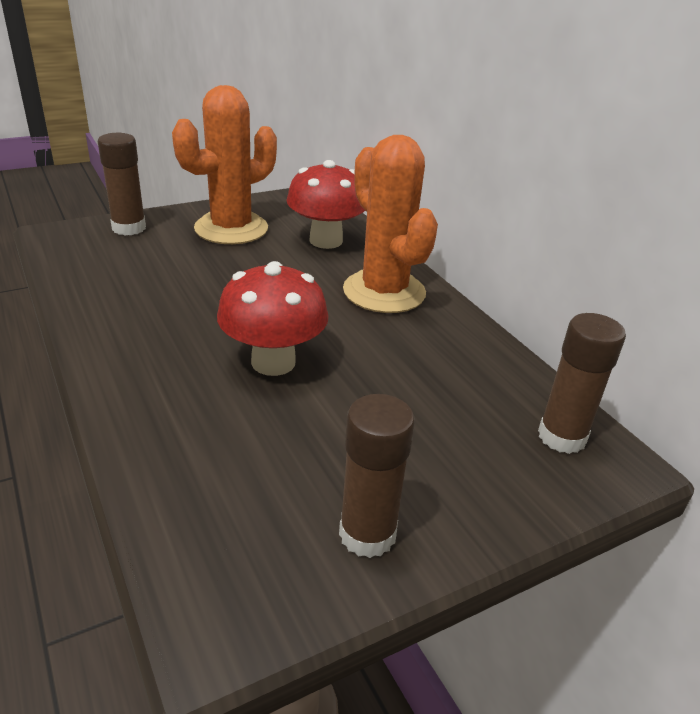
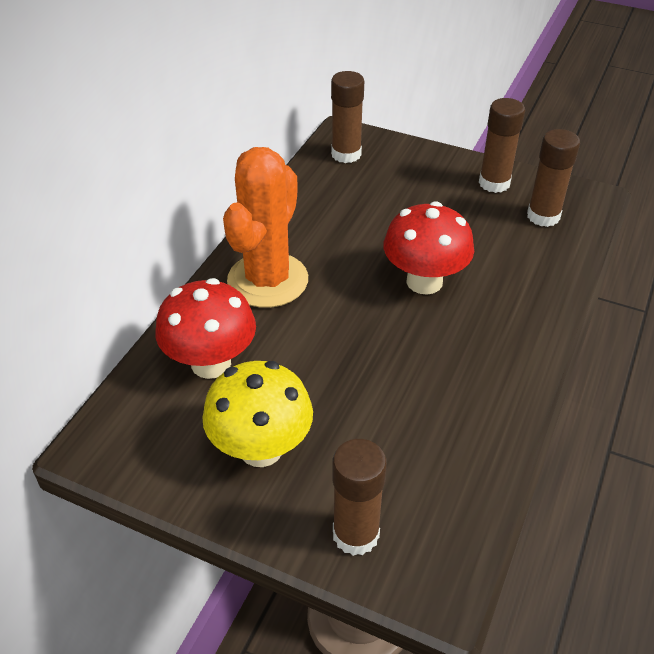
camera: 125 degrees left, 10 degrees up
orange cactus [172,85,277,244] -> yellow mushroom [202,361,313,467]
none -> brown glue stick [527,129,580,227]

